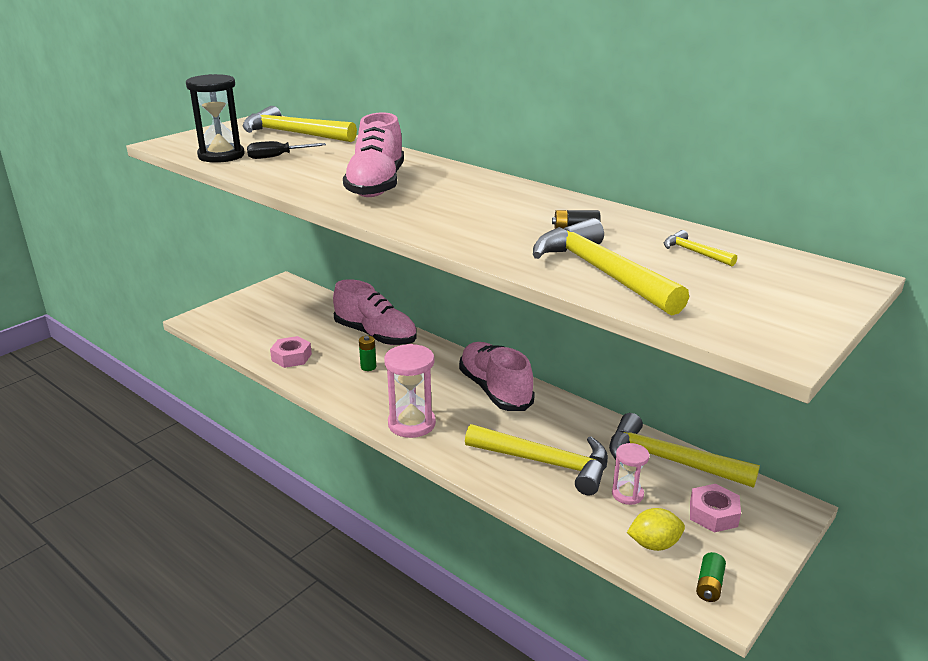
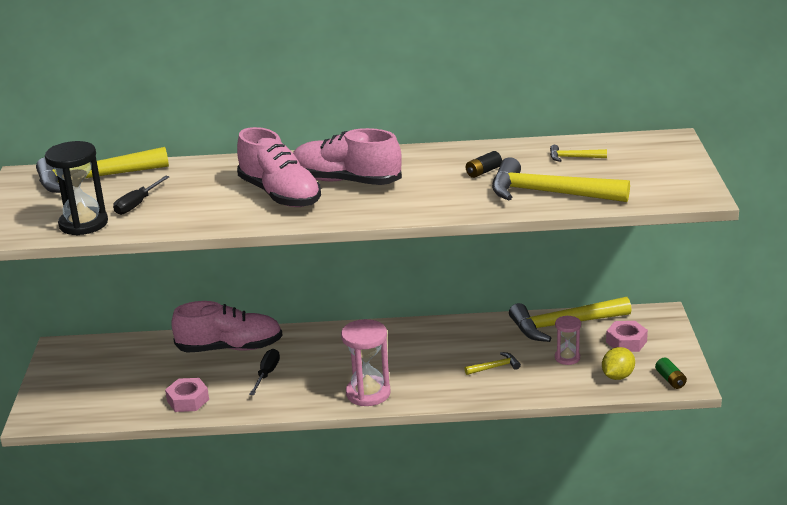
camera: 40 degrees left, 0 degrees up
green battery [359,336,376,371] -> black screwdriver [249,349,280,395]
pink shoe [459,342,535,411] -> pink shoe moved to [293,128,402,185]
yellow hammer [465,424,608,495] -> yellow hammer [464,352,521,375], size x0.44

